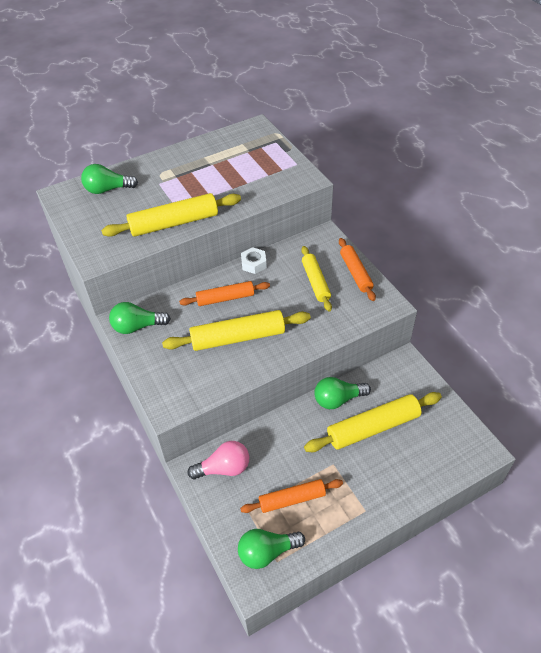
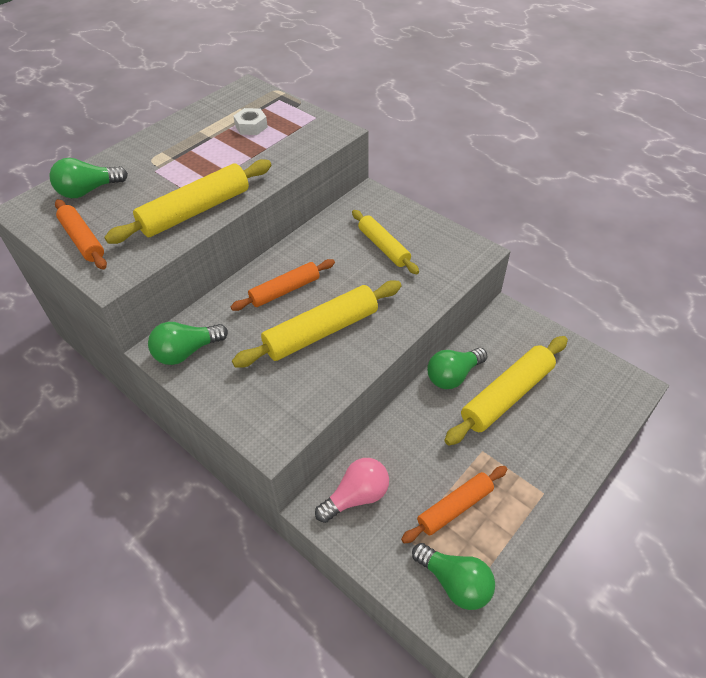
camera: 20 degrees left, 0 degrees up
green light bulb [238,529,305,569] -> green light bulb turned 105 degrees counterclockwise [412,543,495,610]
white nut [241,247,267,274] -> white nut moved to [234,108,268,135]
orange rolling pin [339,238,376,301] -> orange rolling pin moved to [55,199,107,270]

